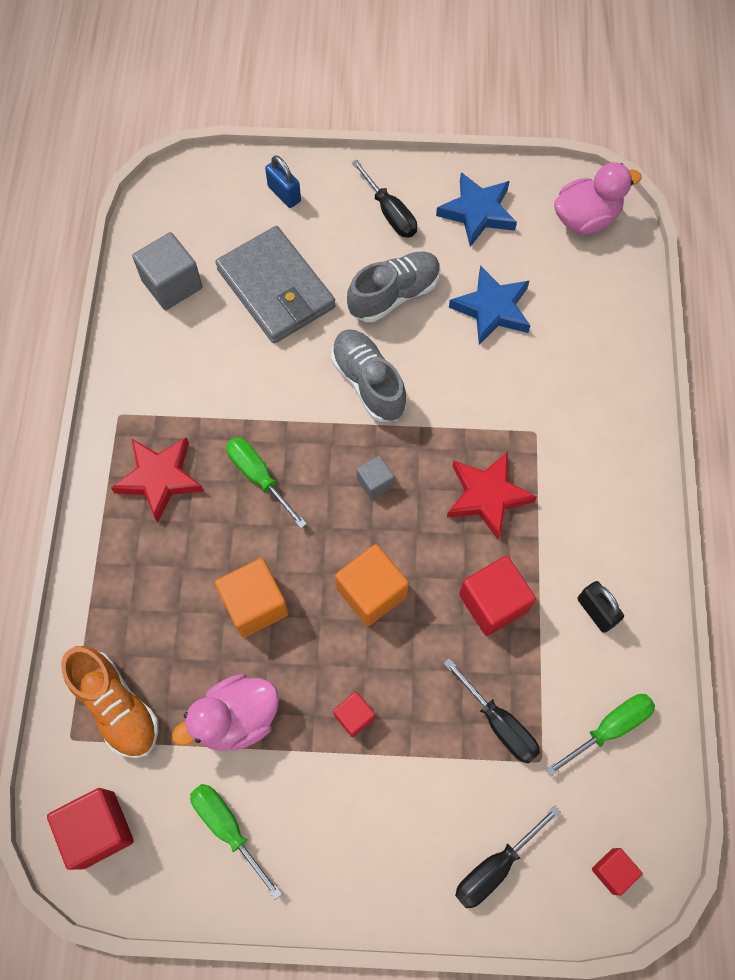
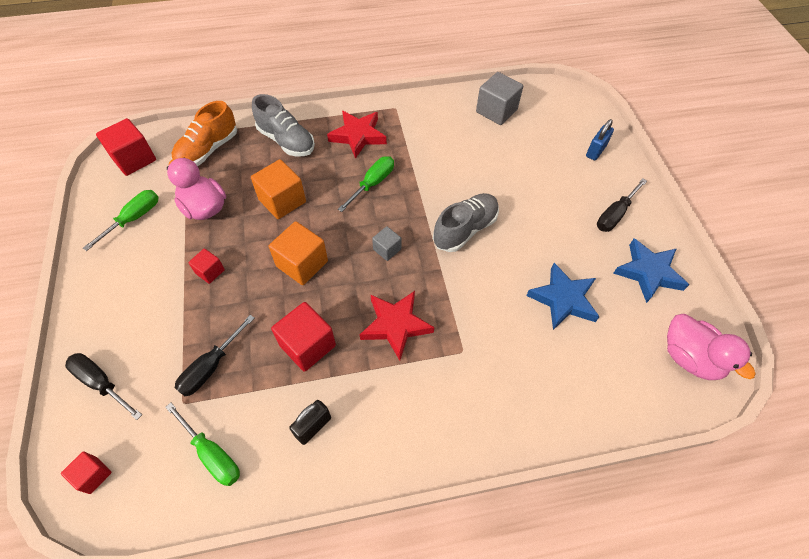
camera: 75 degrees right, 10 degrees down
grey wallet [215,226,336,344] -> none
grey shoe [347,252,441,322] -> grey shoe moved to [252,94,315,156]

